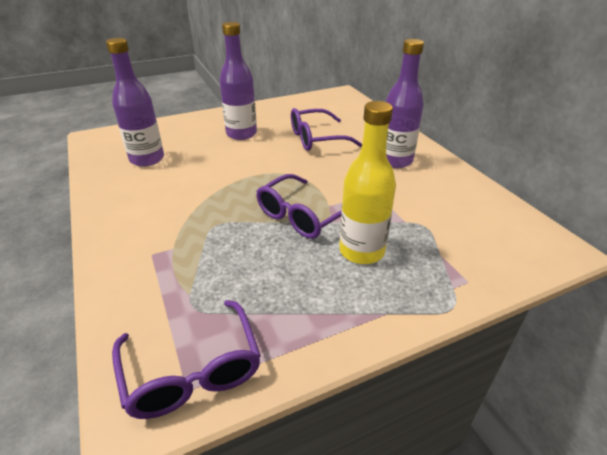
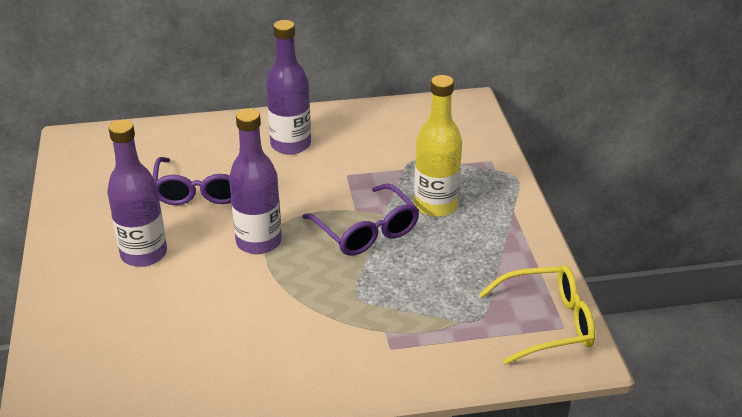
camera: 75 degrees left, 0 degrees up
purple bottle [106,38,164,167] -> purple bottle moved to [229,108,282,254]
purple glasses [112,300,261,419] -> yellow glasses [479,265,595,365]

